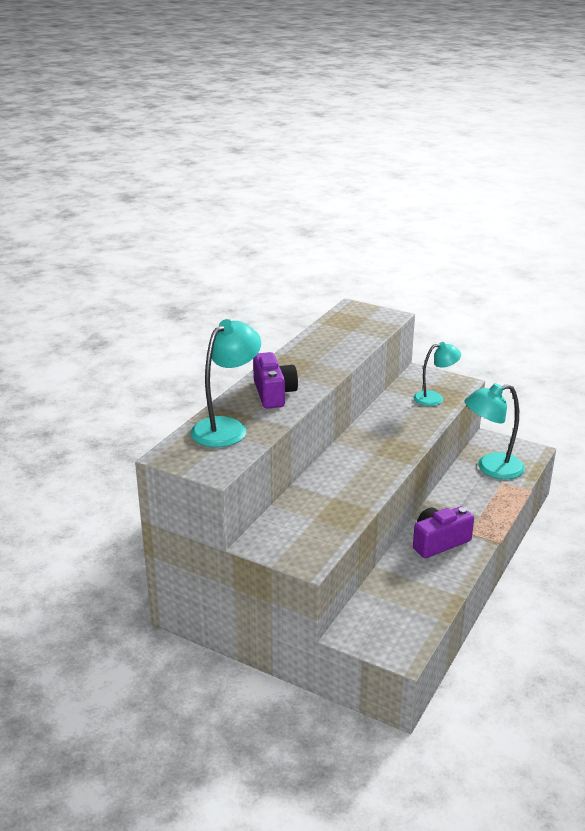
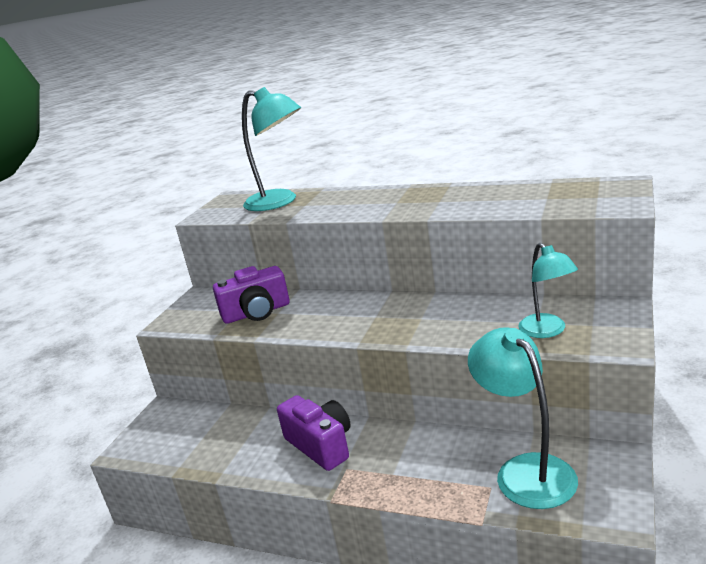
camera: 85 degrees right, 5 degrees down
purple camera [253,352,298,408] -> purple camera moved to [213,266,290,324]

